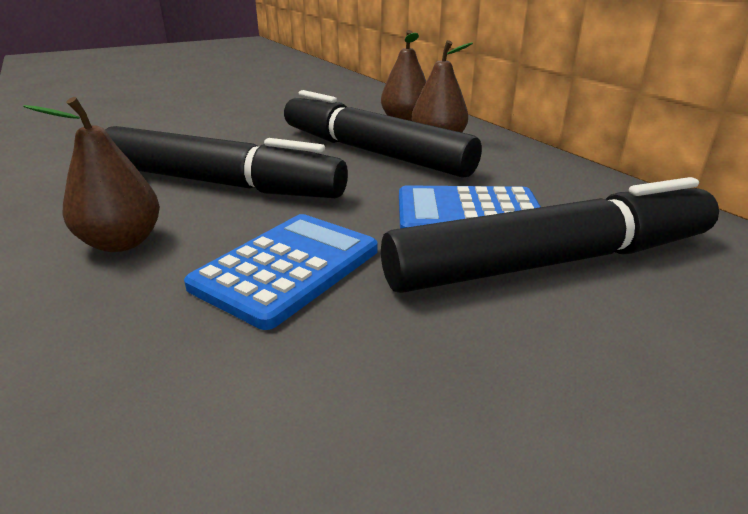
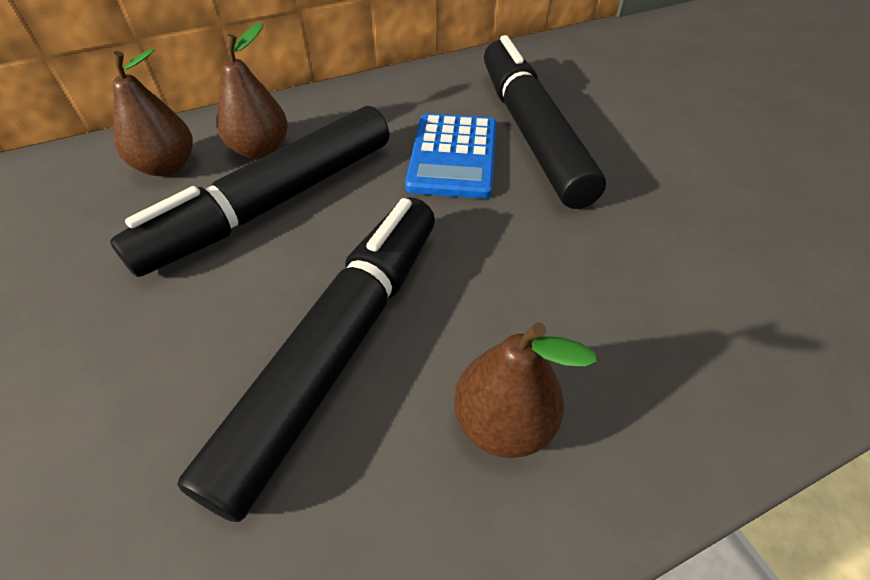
camera: 85 degrees left, 20 degrees up
blue calculator [184,214,378,330] -> none

